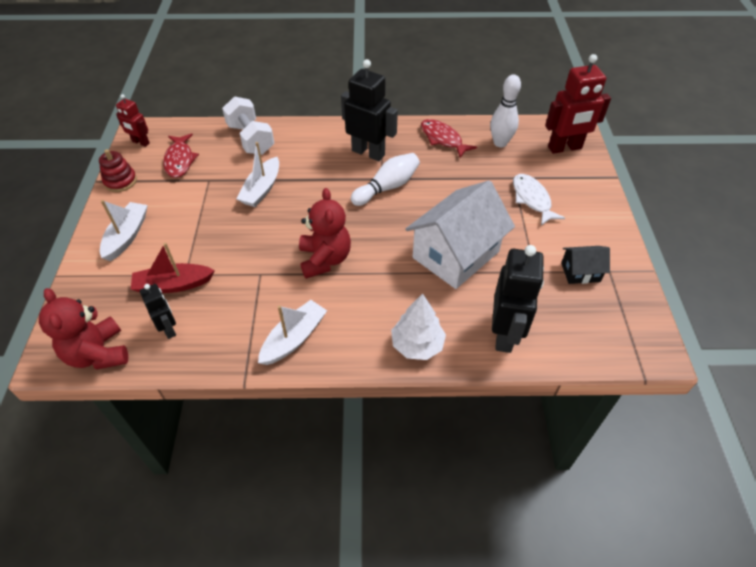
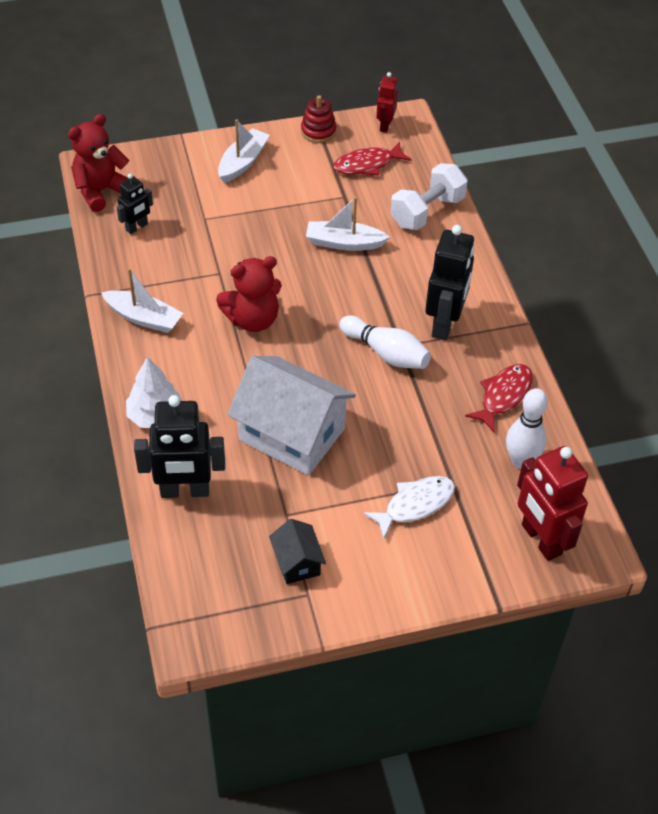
camera: 75 degrees right, 0 degrees up
white boat [100,200,148,261] -> white boat turned 60 degrees counterclockwise [218,119,270,183]
red boat [130,243,215,293] -> none

